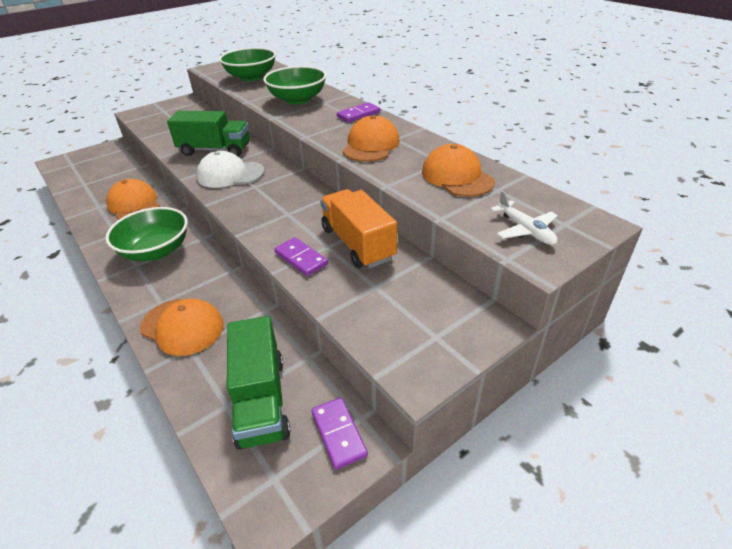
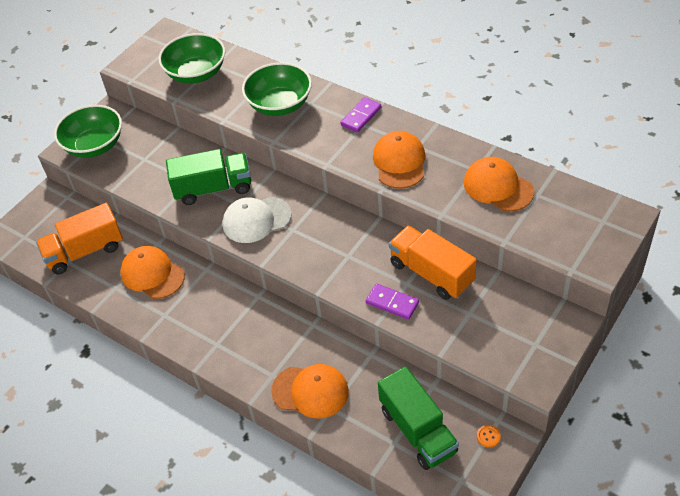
camera: 15 degrees left, 10 degrees up
green bowl [105,207,188,261] -> green bowl moved to [54,105,122,158]
purple domino [312,398,368,470] -> orange button [477,425,501,447]
white plane [490,190,558,245] -> none
none -> orange truck [36,203,123,274]

